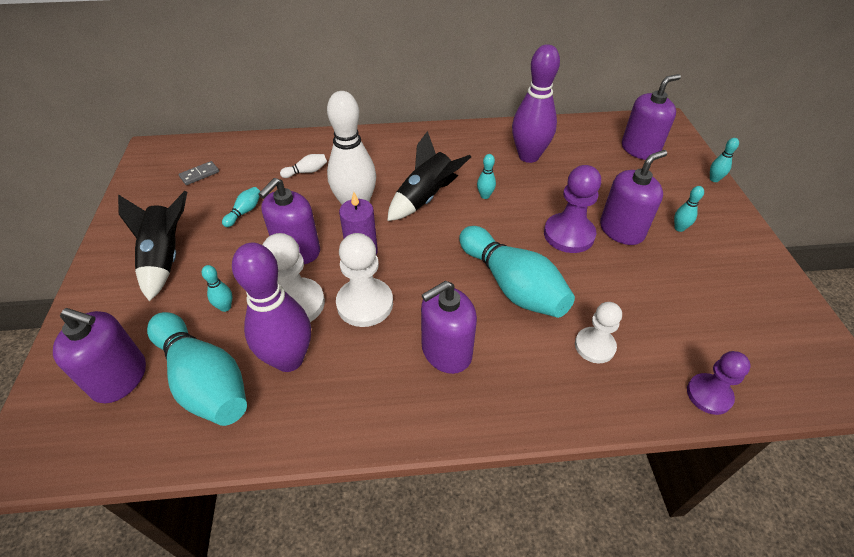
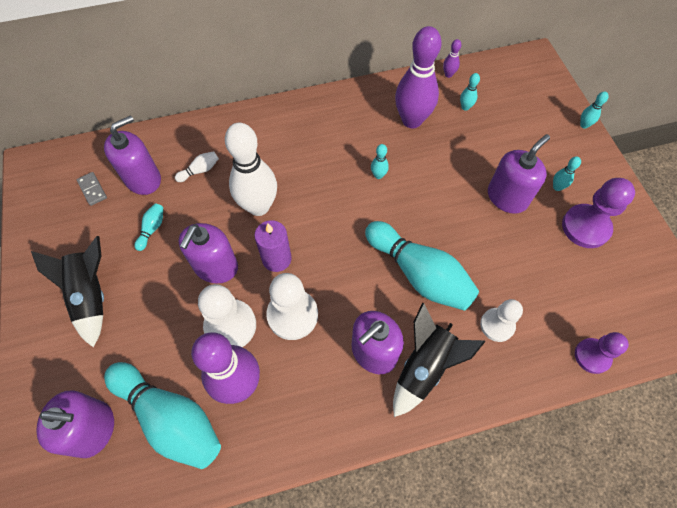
camera: 10 degrees left, 15 degrees up
grey domino [179,161,219,185] -> grey domino turned 75 degrees counterclockwise [77,172,107,206]
turquoise bowling pin [202,265,232,312] -> turquoise bowling pin moved to [460,73,480,111]
black rocket [387,131,471,221] -> black rocket moved to [393,302,486,417]
purple pawn [544,165,601,253] -> purple pawn moved to [562,178,635,248]
purple soap dispenser [622,74,681,160] -> purple soap dispenser moved to [104,115,161,195]
none -> purple bowling pin [443,39,461,78]

